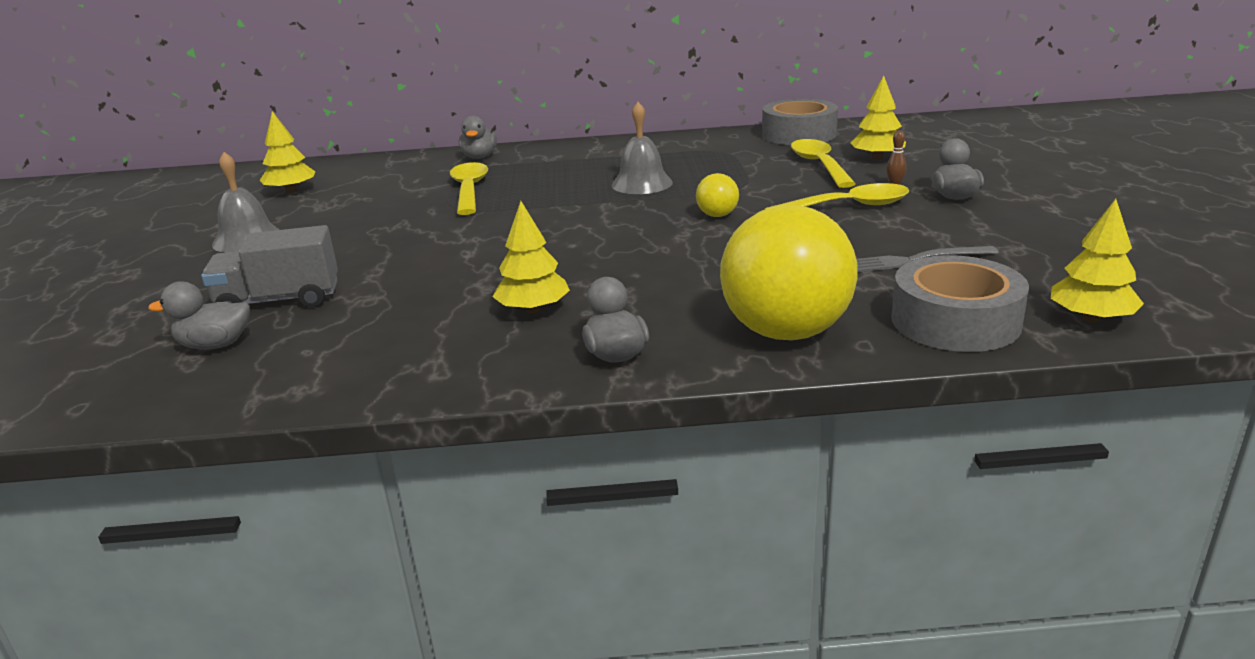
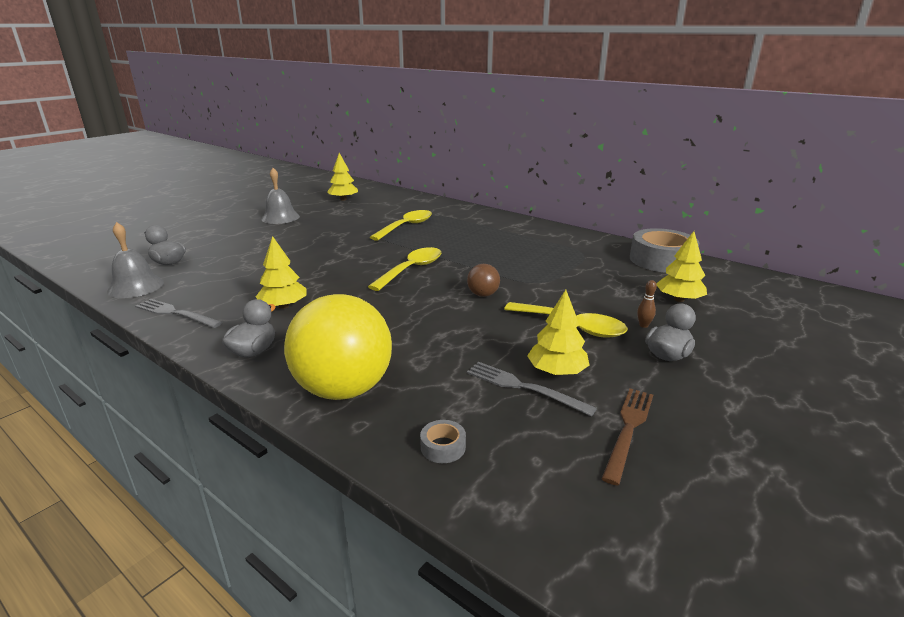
camera: 40 degrees right, 0 degrees up
grey truck [201,225,338,307] -> none
grey duck [459,116,497,159] -> none
grey bell [611,102,673,194] -> grey bell moved to [107,222,164,298]
yellow ball [696,173,739,217] -> brown ball [467,264,500,297]
yellow spoon [791,139,856,188] -> yellow spoon moved to [368,247,441,291]
grey tape [891,255,1029,352] -> grey tape [420,420,466,463], size x0.41
yellow tree [1051,199,1144,323] -> yellow tree moved to [527,290,590,375]
none -> grey fork [135,299,222,328]
none -> brown fork [602,389,653,486]

